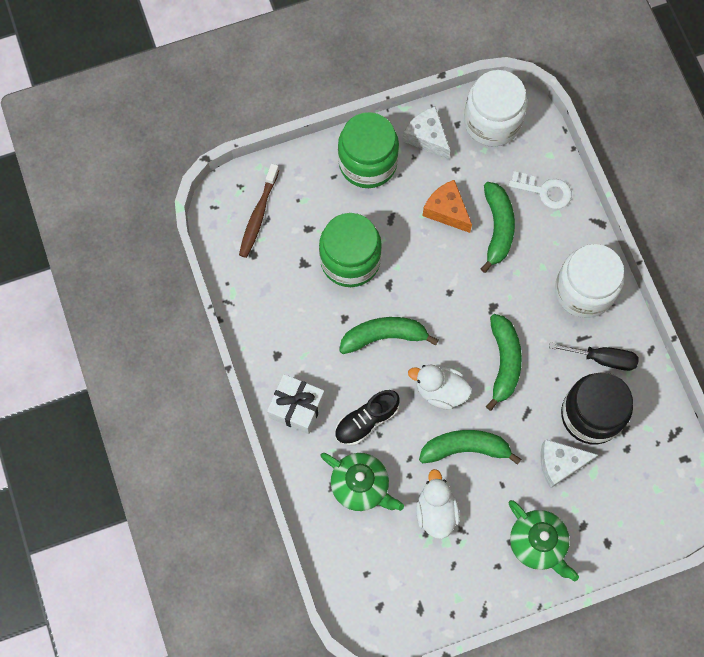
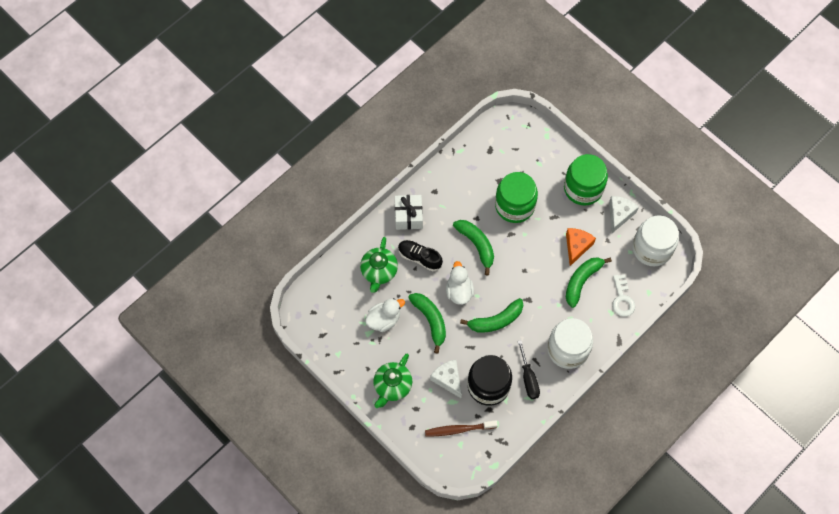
camera: 65 degrees right, 5 degrees down
brown toothbrush [239,164,279,258] -> brown toothbrush moved to [425,420,498,436]
green banana [481,182,515,273] -> green banana turned 150 degrees clockwise [566,257,612,308]

